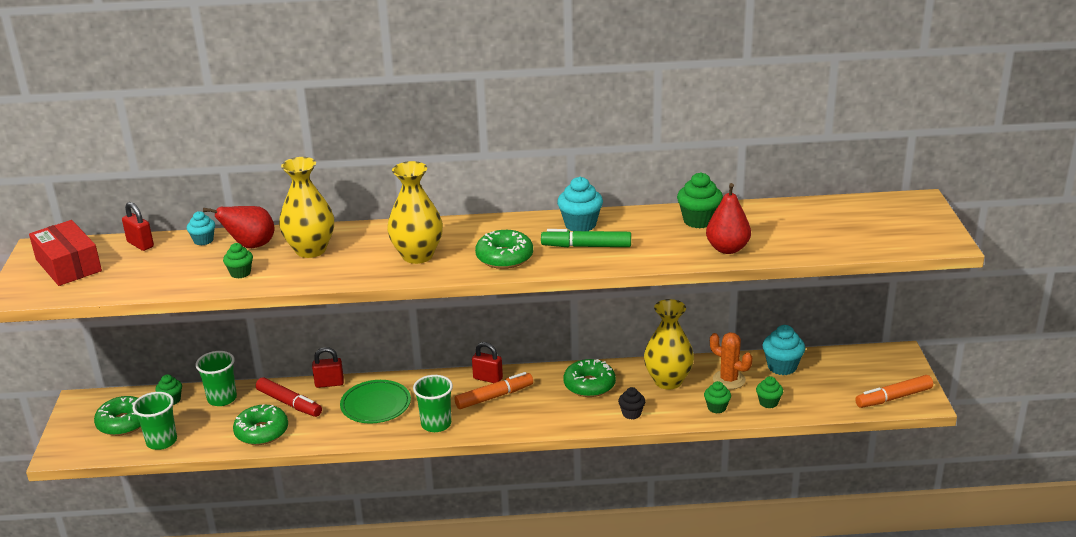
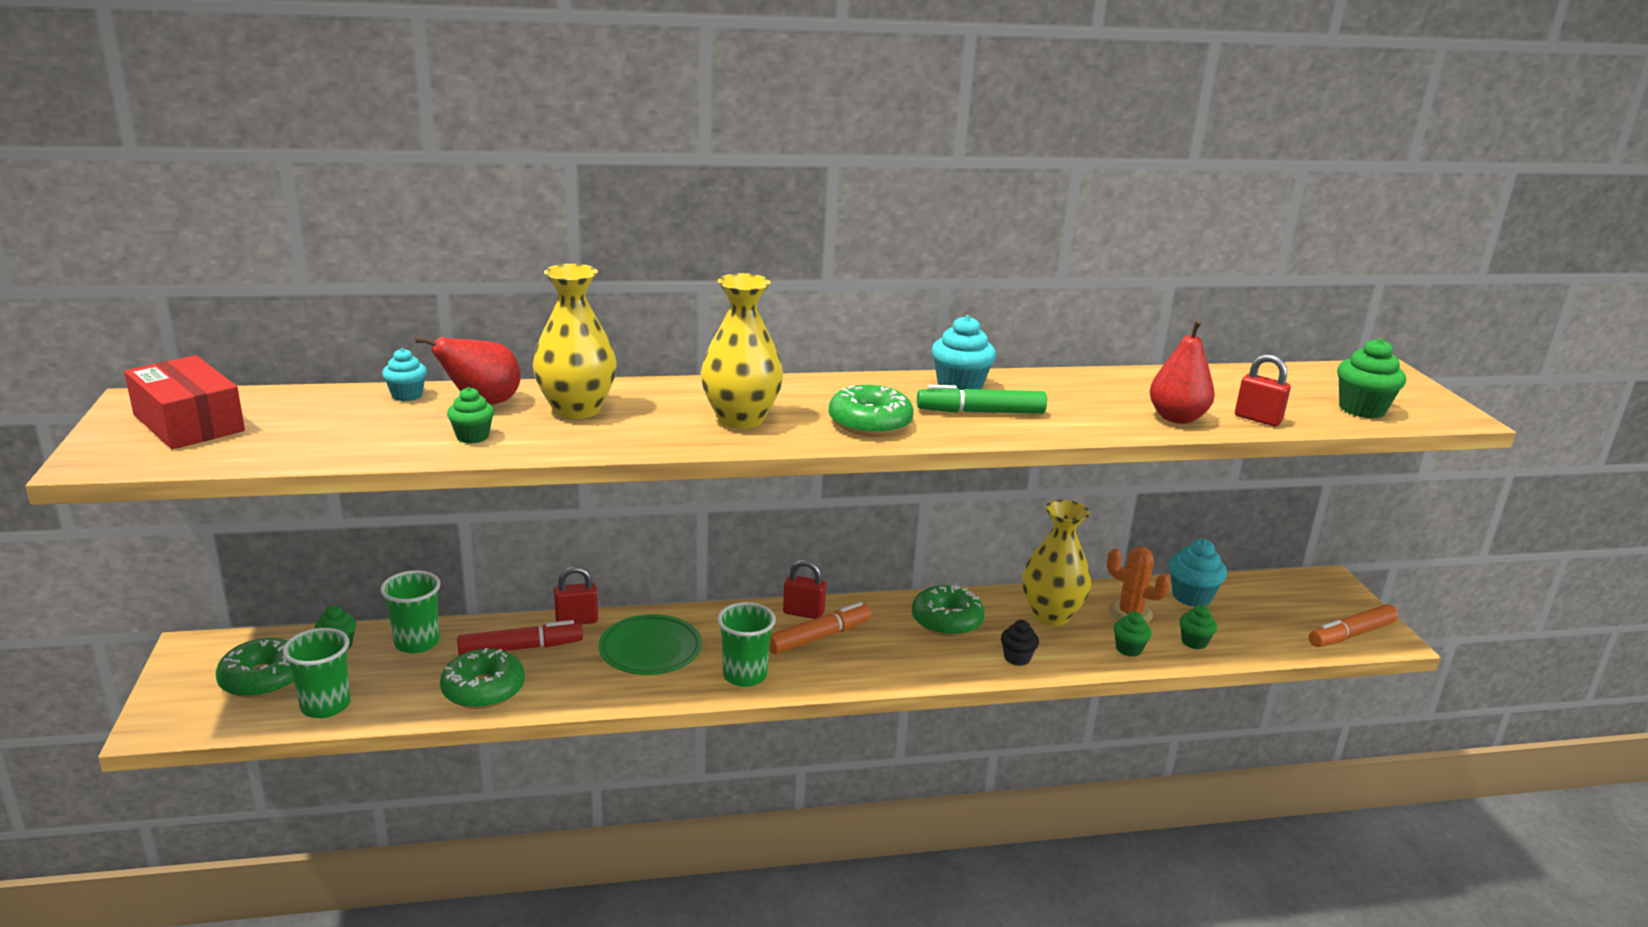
camera: 10 degrees left, 5 degrees down
red padlock [122,202,154,251] -> red padlock moved to [1235,354,1291,426]
red marker [256,377,322,417] -> red marker turned 45 degrees counterclockwise [457,620,583,655]
green cupcake [677,172,723,228] -> green cupcake moved to [1337,338,1406,419]

